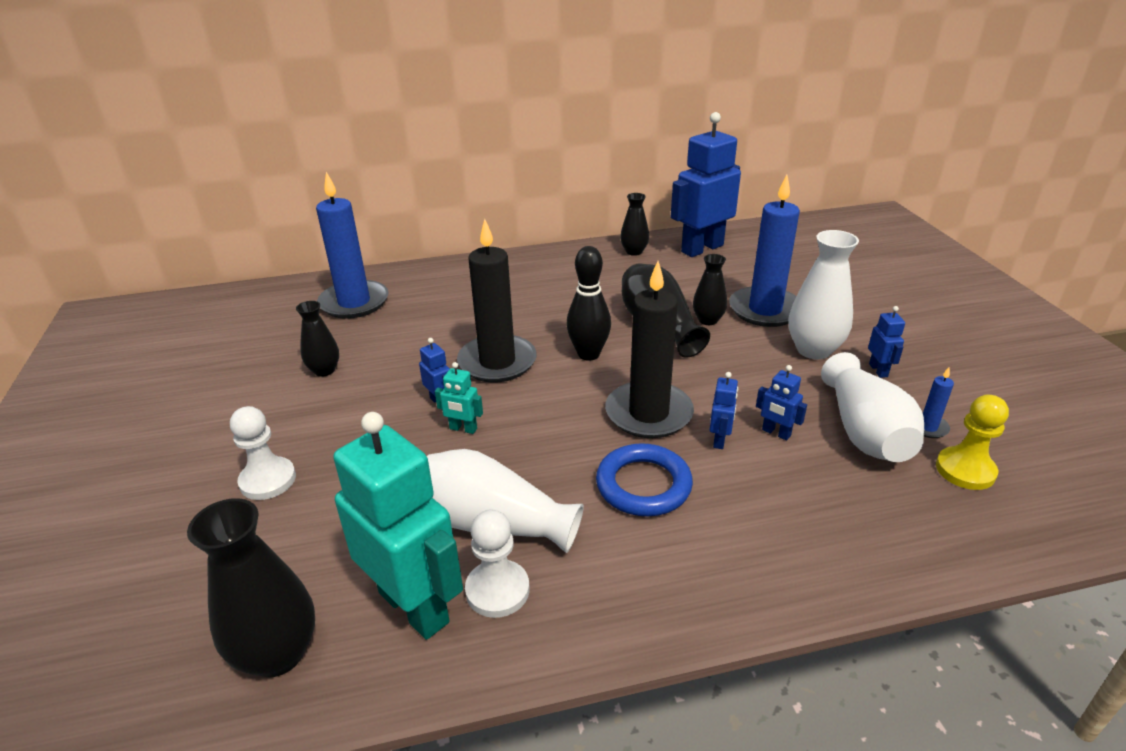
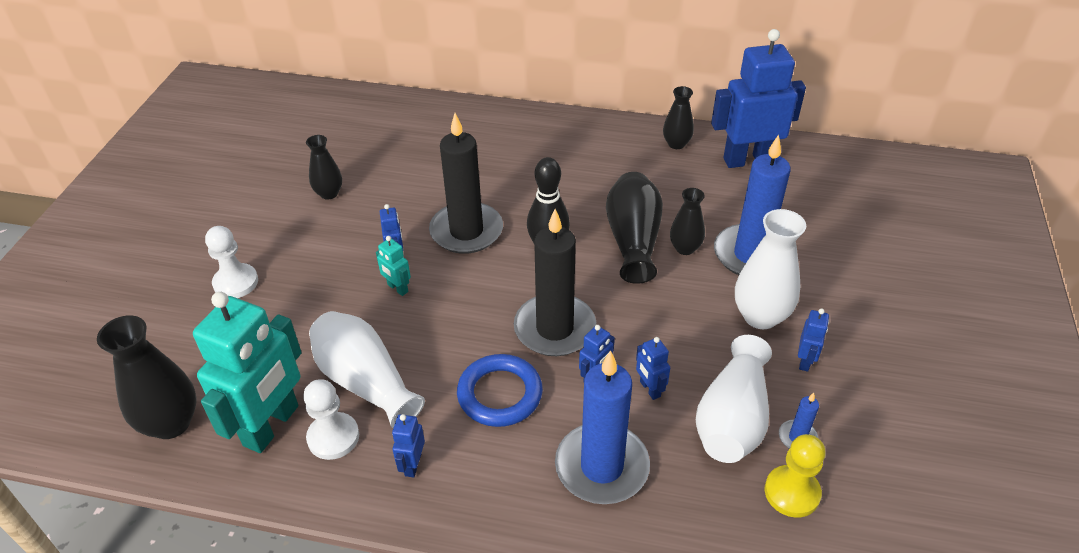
camera: 25 degrees right, 10 degrees up
blue candle [316,172,389,319] -> blue candle moved to [555,350,650,504]
turquoise robot [333,412,463,640] -> turquoise robot turned 45 degrees clockwise [193,292,302,453]
none -> blue robot [392,414,425,478]

